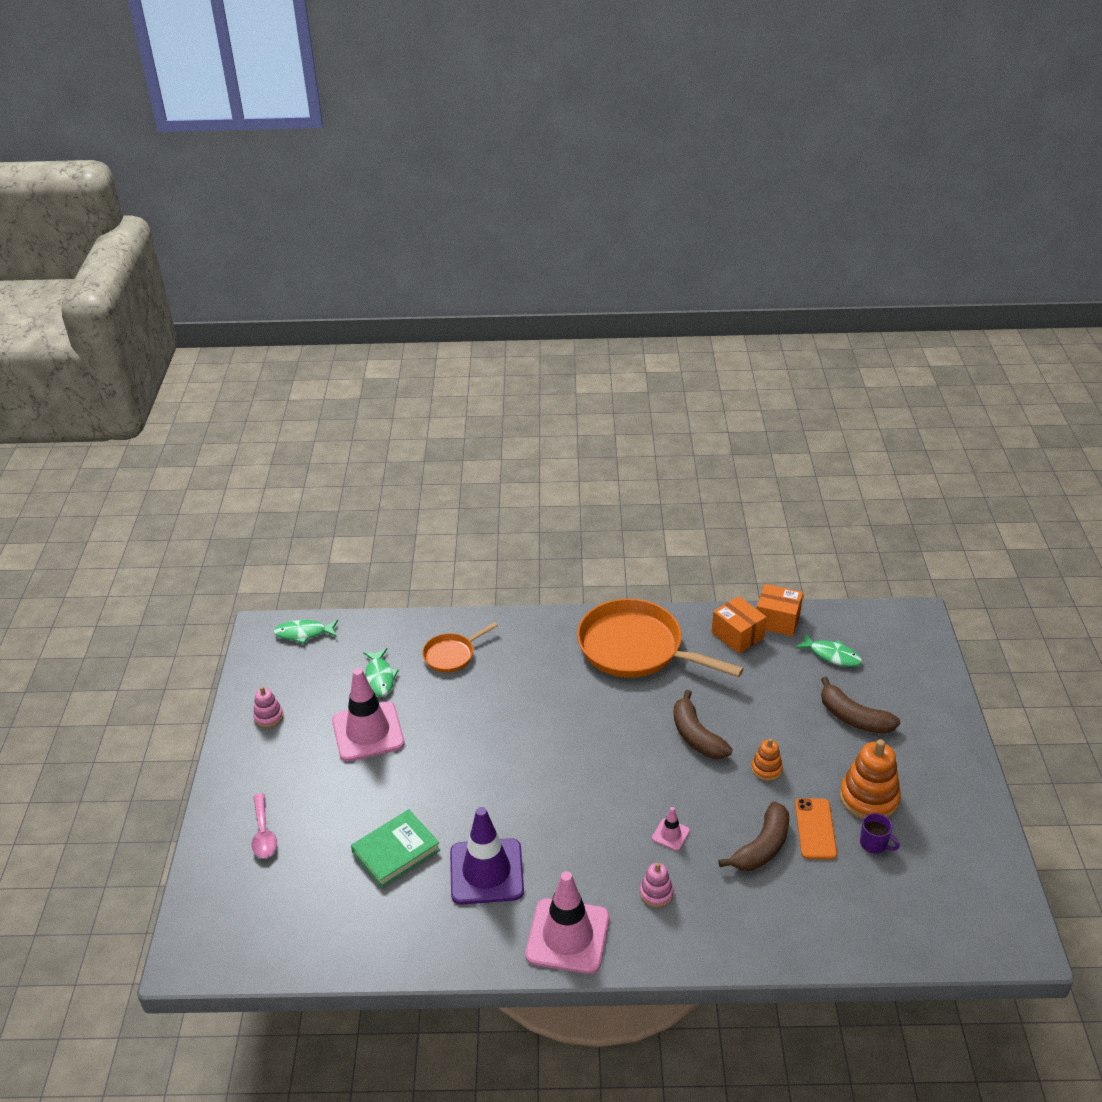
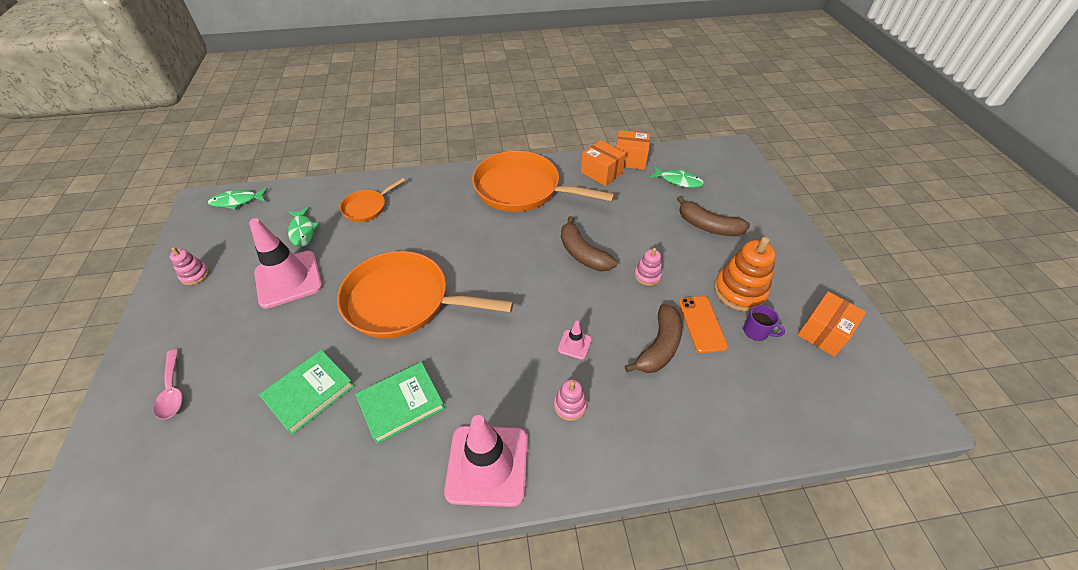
camera: 10 degrees left, 10 degrees up
purple traffic cone [450,807,524,905] -> green book [355,362,445,444]
orange stacking toy [751,738,783,781] -> pink stacking toy [634,248,662,286]
none -> orange pan [337,251,514,338]
none -> orange box [797,292,866,357]

